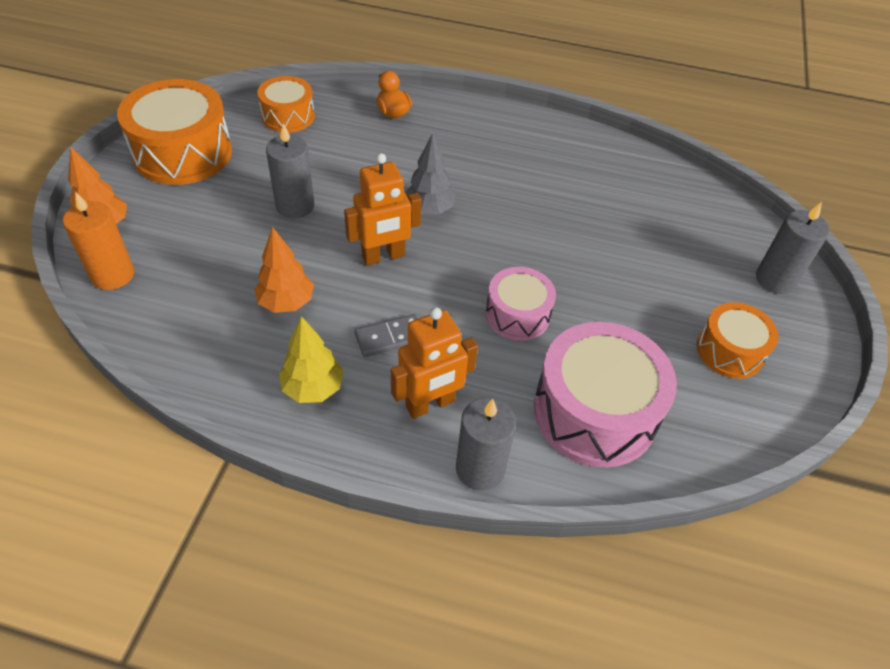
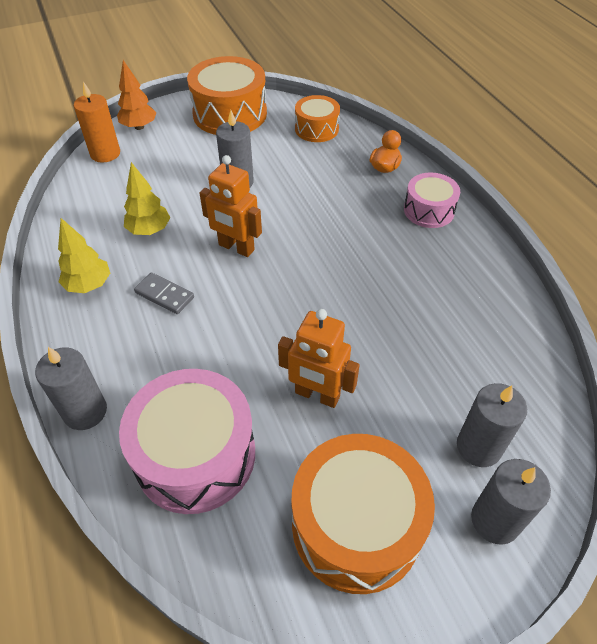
camera: 55 degrees right, 0 degrees up
orange tree [254,227,314,313] -> yellow tree [124,162,170,235]
orange robot [391,307,478,419] -> orange robot moved to [278,309,360,408]
grey tree [405,133,456,214] -> none
pink drum [485,267,556,341] -> pink drum moved to [404,173,460,228]
orange drum [697,302,779,379] -> orange drum [291,434,435,594], size x1.73
none -> grey candle [457,383,527,467]

